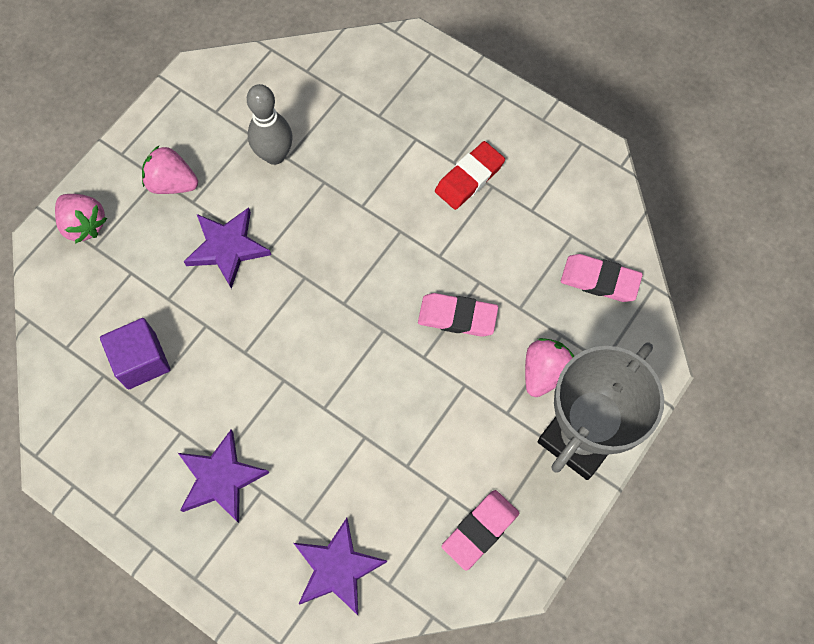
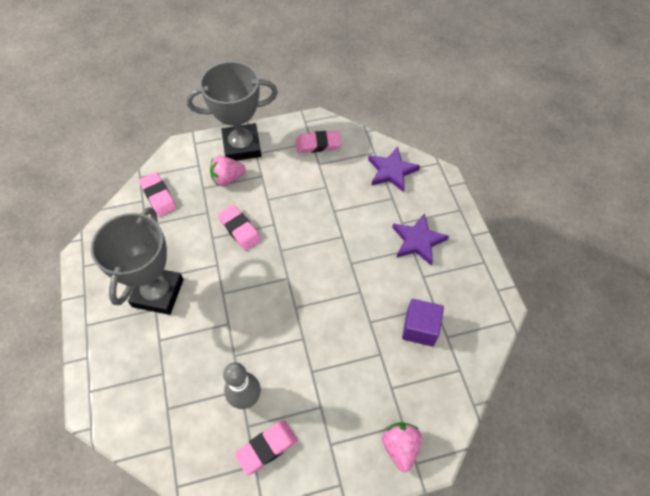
camera: 140 degrees left, 10 degrees down
pink strawberry [142,146,198,194] -> none
purple star [184,207,271,289] -> none
red eraser [435,141,505,210] -> grey trophy [91,207,184,315]
none -> pink eraser [234,421,298,475]

